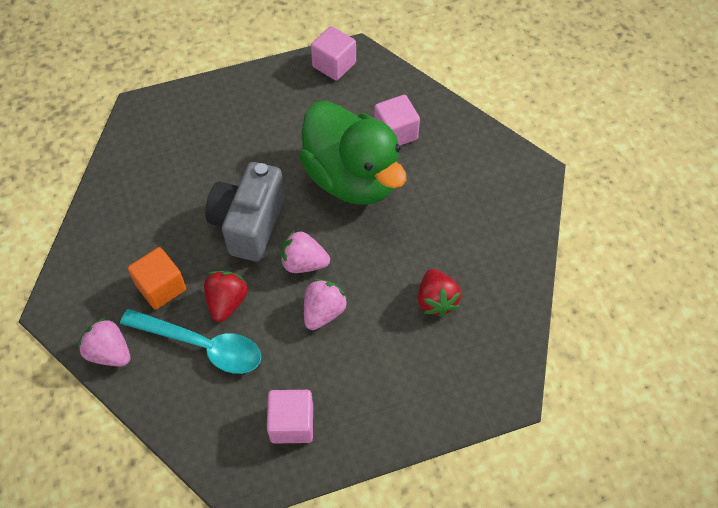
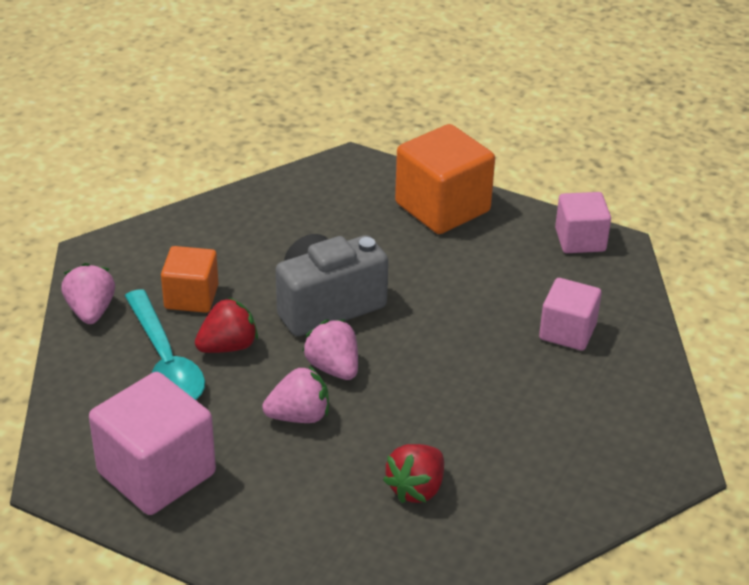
camera: 45 degrees right, 20 degrees down
pink cube [267,390,313,444] -> pink cube [89,372,216,515], size x1.65
green duck [299,101,406,205] -> none
none -> orange cube [395,124,495,234]

